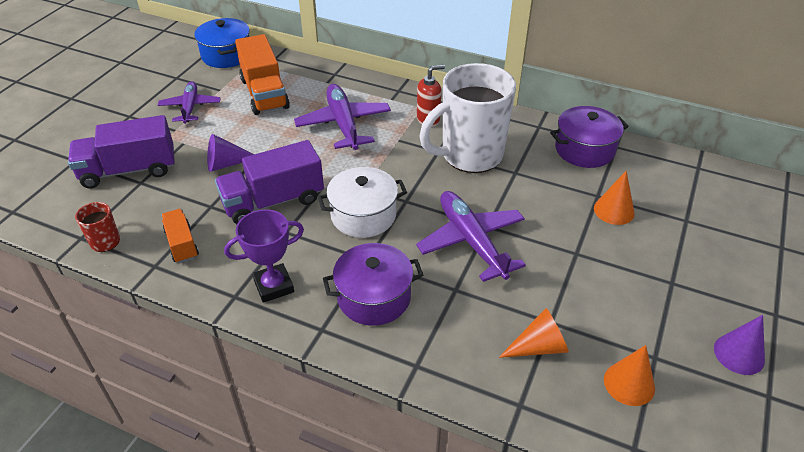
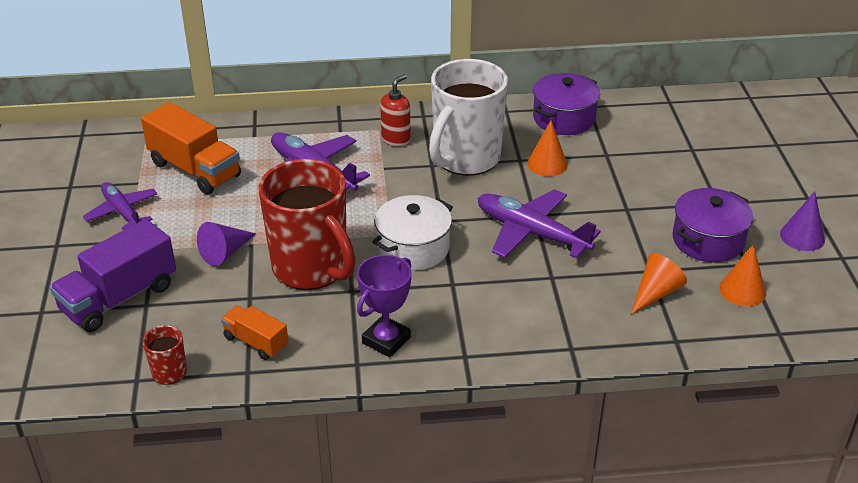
camera: 30 degrees left, 5 degrees down
blue pot [194,18,250,68] -> none
purple truck [215,140,324,224] -> red mug [258,159,356,290]
purple pot [323,243,423,326] -> purple pot moved to [673,188,753,262]
orange cone [594,170,635,225] -> orange cone moved to [527,120,568,176]

